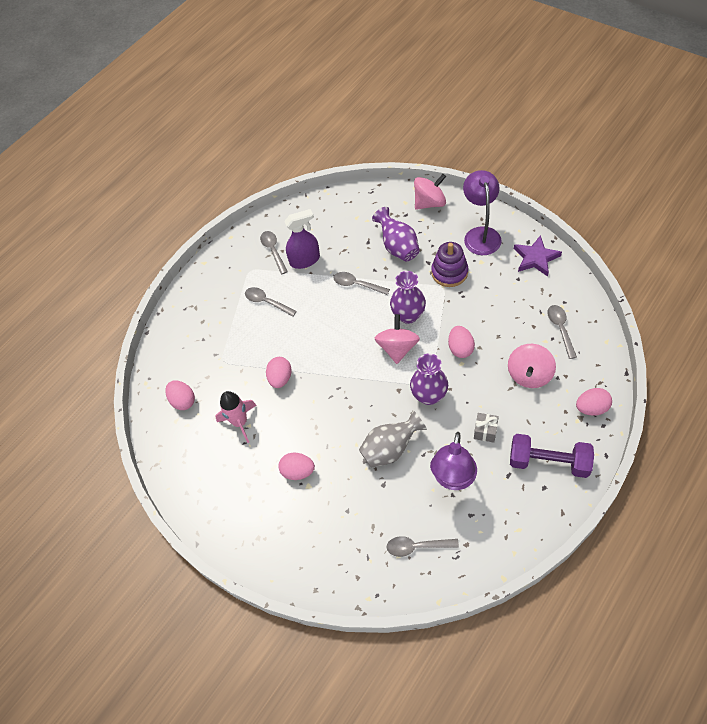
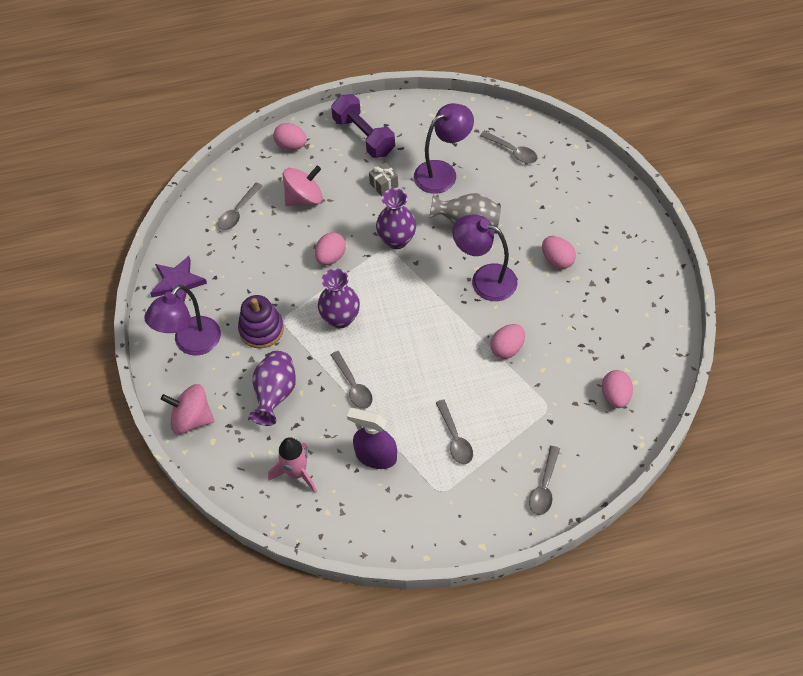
camera: 145 degrees left, 0 degrees up
pink rocket [215,391,256,443] -> pink rocket moved to [268,437,317,493]
grey spoon [260,231,288,274] -> grey spoon moved to [529,446,560,515]
pink spinning top [375,314,420,364] -> none
none -> purple lamp [452,214,517,301]

